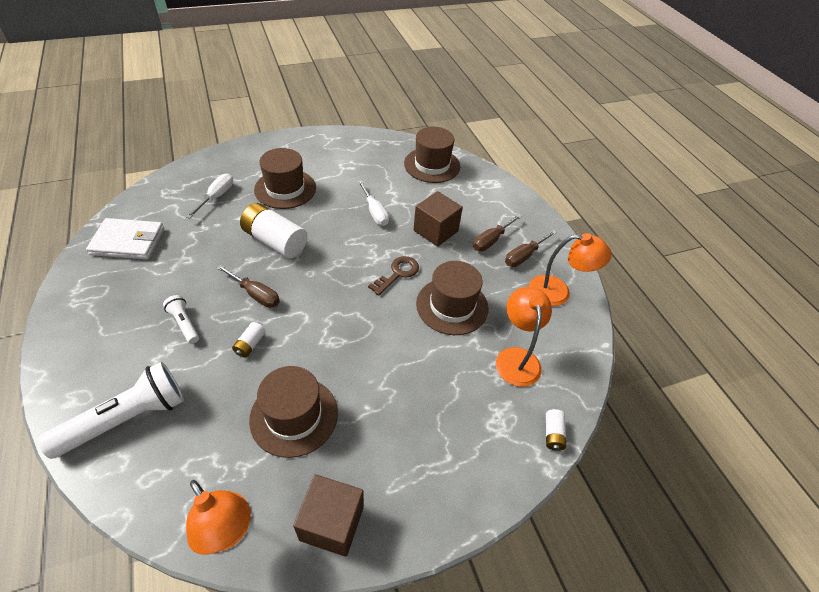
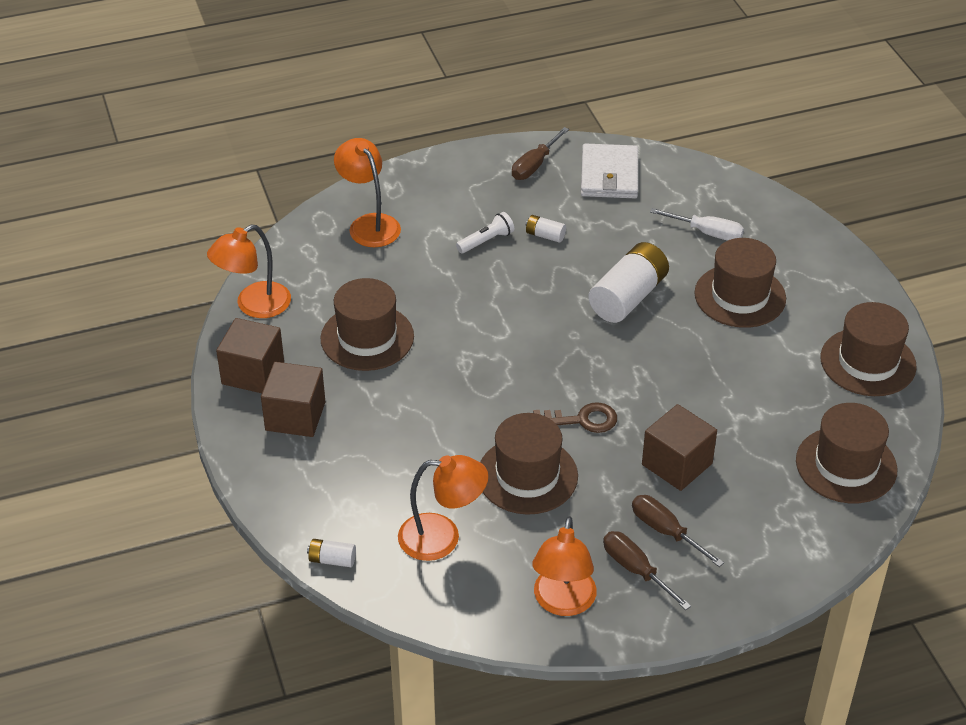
camera: 95 degrees right, 5 degrees down
white flashlight [38,362,184,459] -> orange lamp [334,138,401,247]
brown screwdriver [216,265,280,308] -> brown screwdriver moved to [512,127,569,180]
white battery [232,322,266,358] -> white battery moved to [526,215,566,243]
white screwdriver [358,180,389,226] -> none
brown key [368,256,419,295] -> brown key turned 45 degrees counterclockwise [533,402,617,433]
none -> brown cube [261,362,325,437]
none -> brown hat [821,302,917,396]

